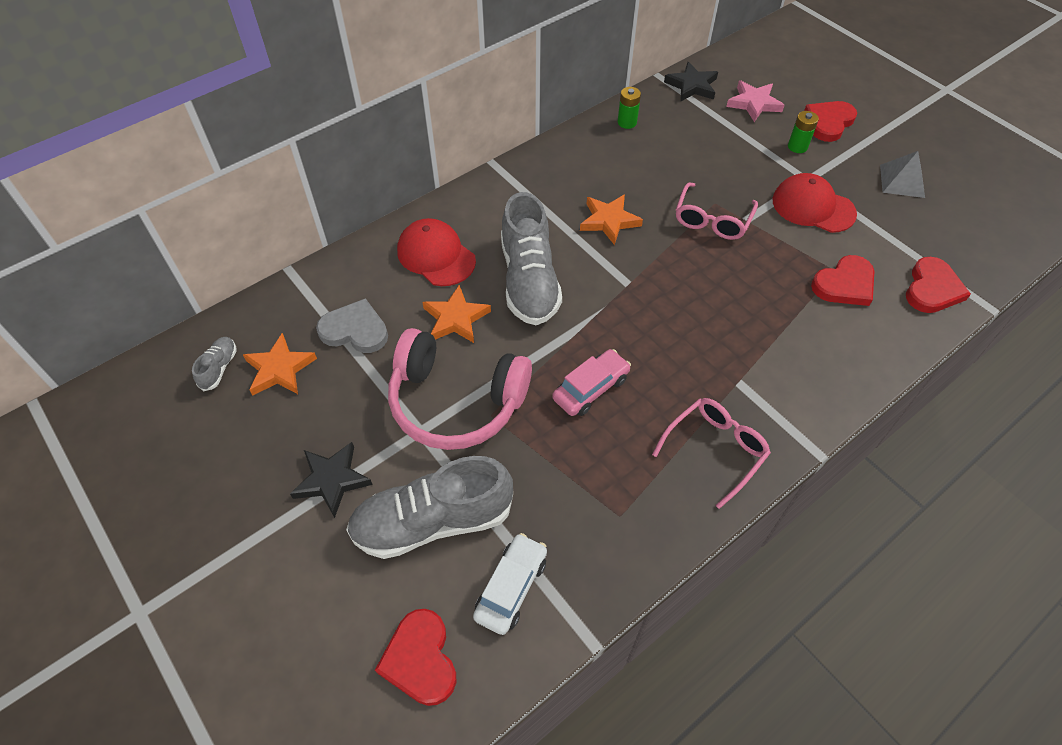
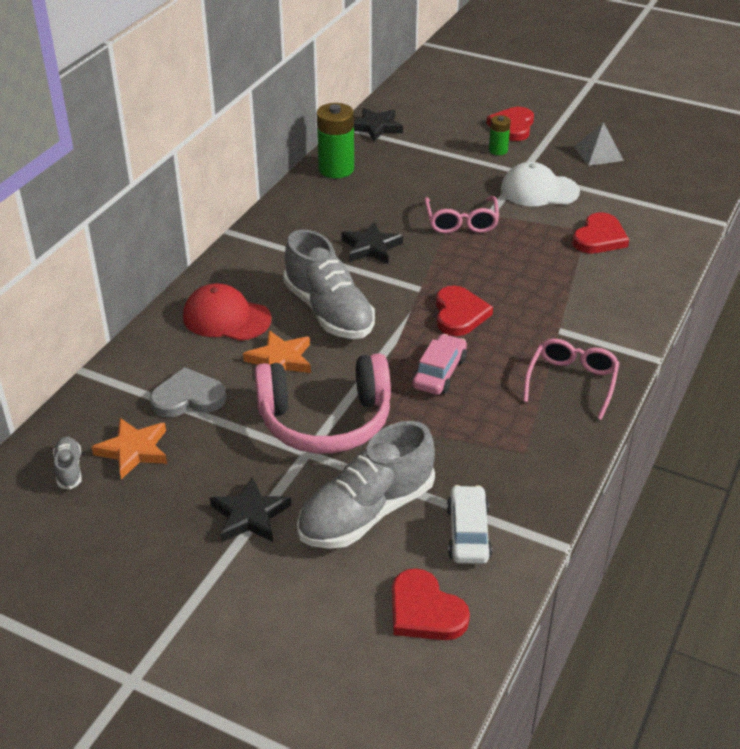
camera: 25 degrees left, 15 degrees down
orange star [580,194,643,245] -> black star [341,222,403,264]
green battery [618,87,641,129] -> green battery [317,103,354,178], size x1.83
pink star [726,81,784,122] -> none
red cap [772,173,857,233] -> white cap [501,162,580,206]
red heart [906,257,971,313] -> red heart moved to [436,286,493,336]

